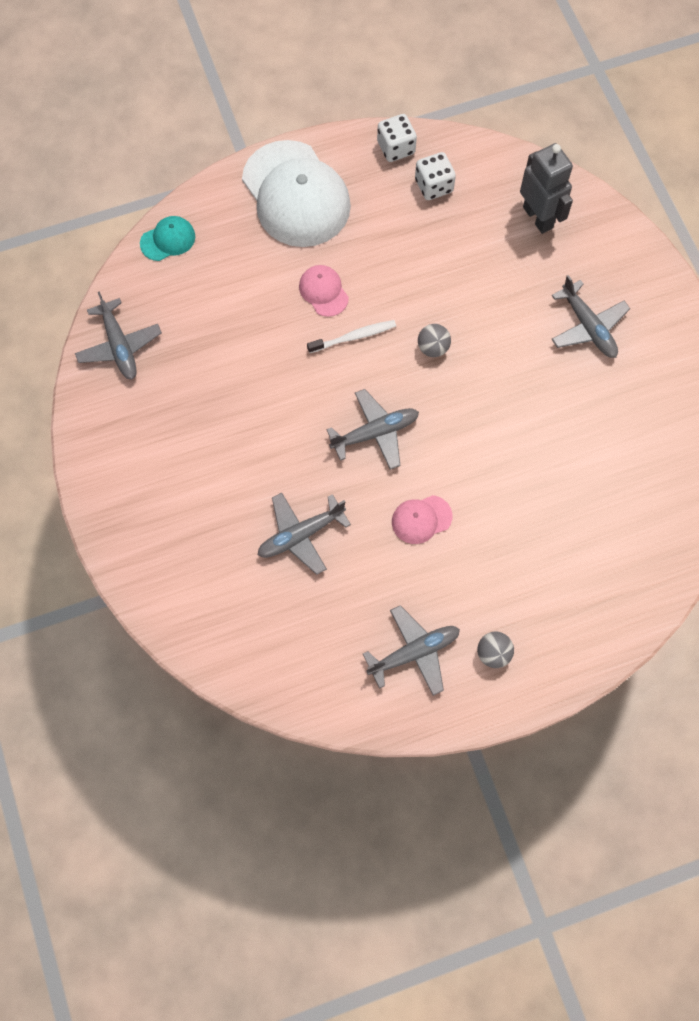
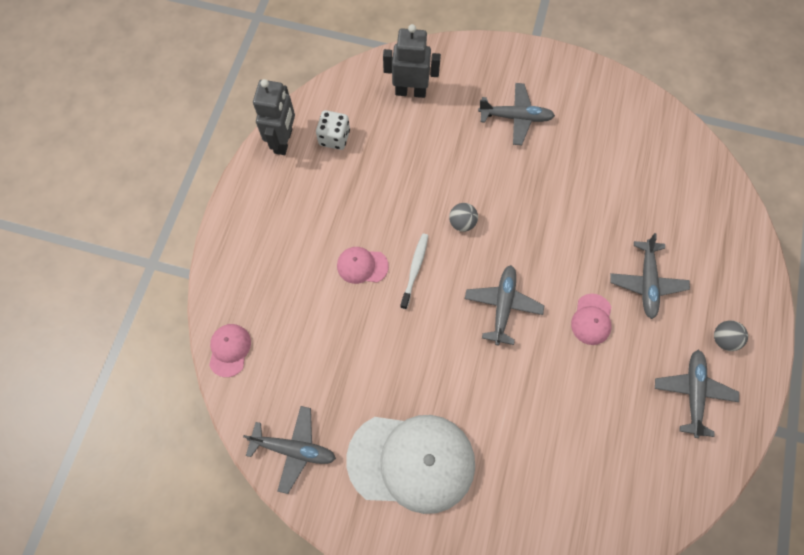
camera: 55 degrees left, 0 degrees up
turquoise cap [140,216,195,261] -> pink cap [209,324,251,377]
white cap [242,140,351,247] -> white cap moved to [346,415,475,514]
grey plane [258,493,351,575] -> grey plane moved to [610,233,690,319]
white dice [377,114,417,162] -> grey robot [253,79,295,155]

